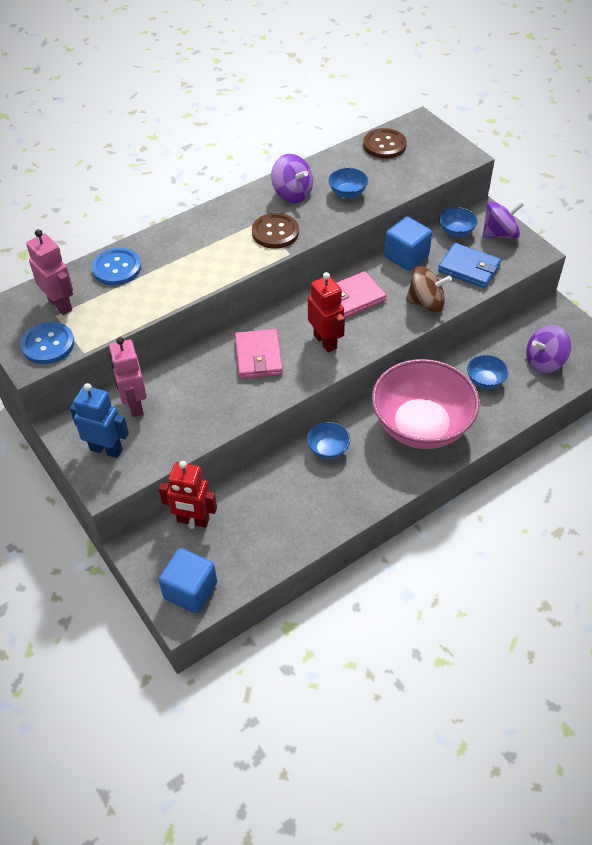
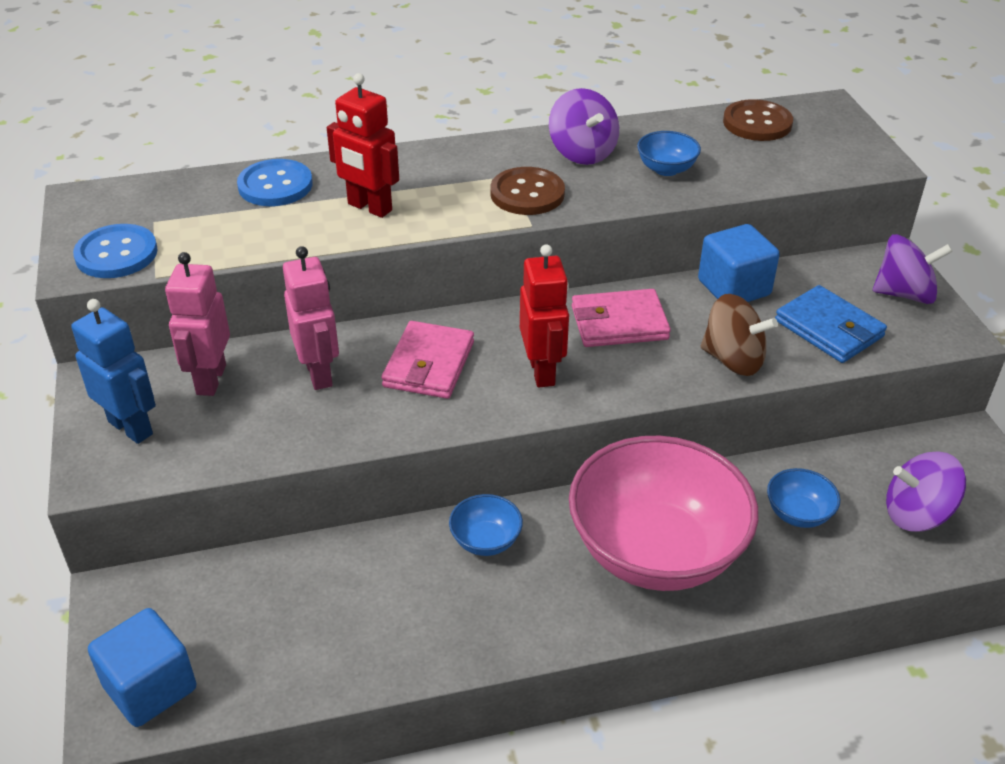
camera: 20 degrees right, 10 degrees down
pink robot [26,229,73,315] -> pink robot moved to [283,246,339,390]
red robot [159,461,217,528] -> red robot moved to [327,73,399,218]
blue bowl [439,207,478,237] -> none

